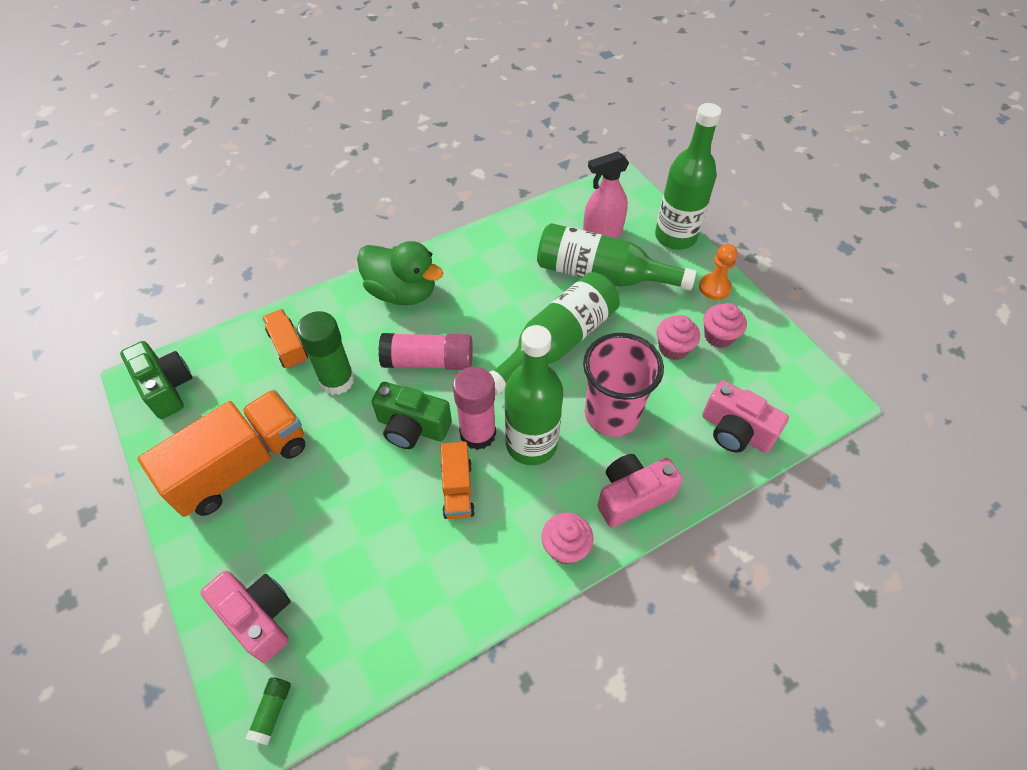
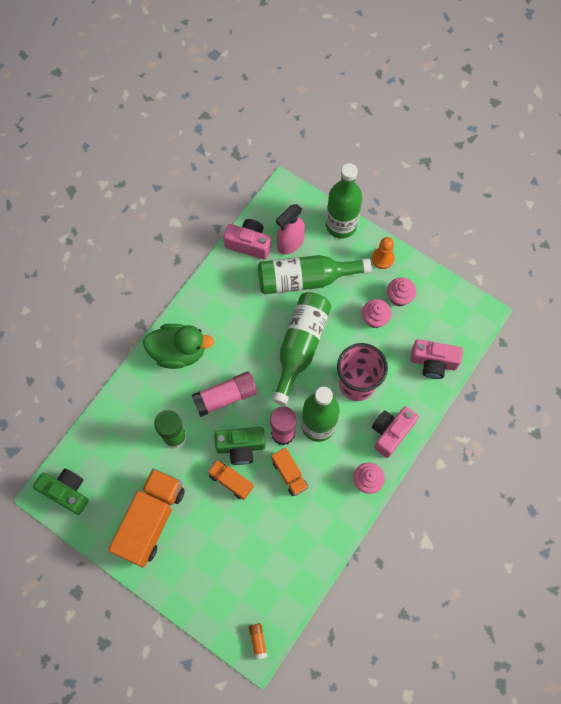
camera: 25 degrees left, 15 degrees up
pink camera [200,571,291,663] -> pink camera moved to [223,219,271,260]
green glue stick [246,677,291,745] -> orange glue stick [249,623,268,660]
orange truck [262,309,308,369] -> orange truck moved to [207,460,253,500]

